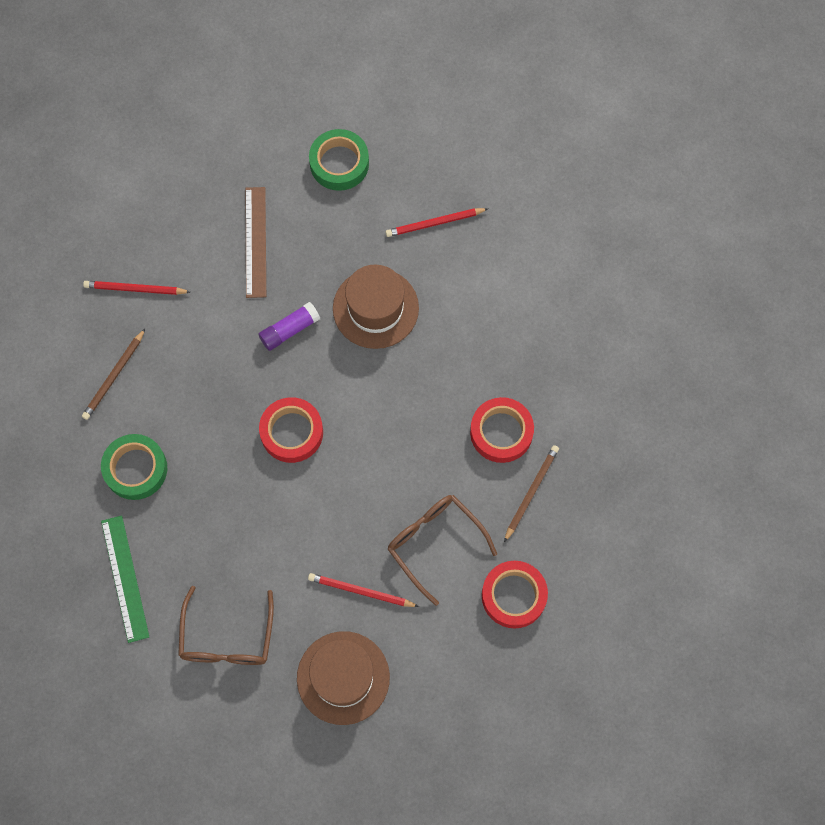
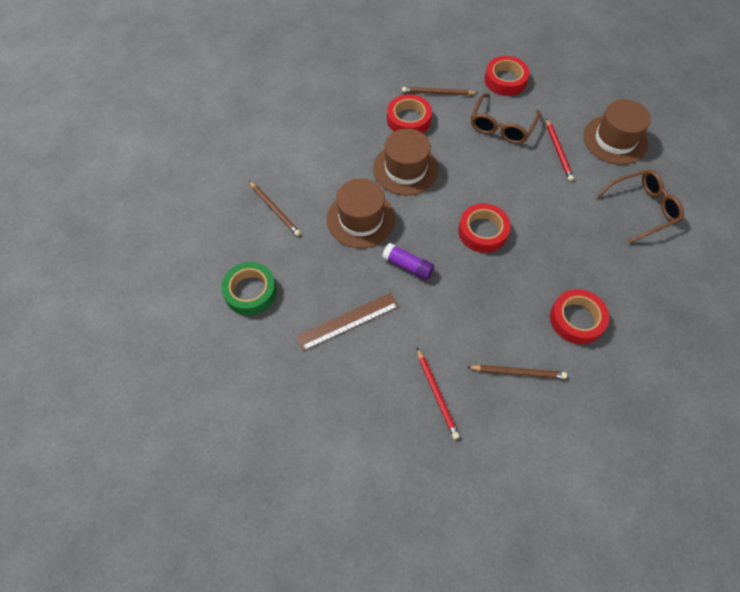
camera: 115 degrees left, 10 degrees down
green tape [101,434,167,500] -> red tape [550,289,609,344]
green ruler [101,515,149,643] -> none
red pencil [386,208,489,237] -> brown pencil [249,181,301,236]
none -> brown hat [373,128,439,196]

